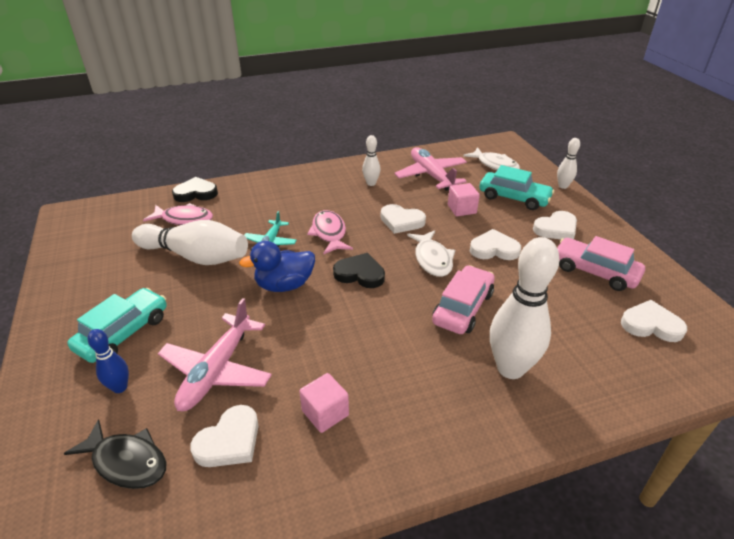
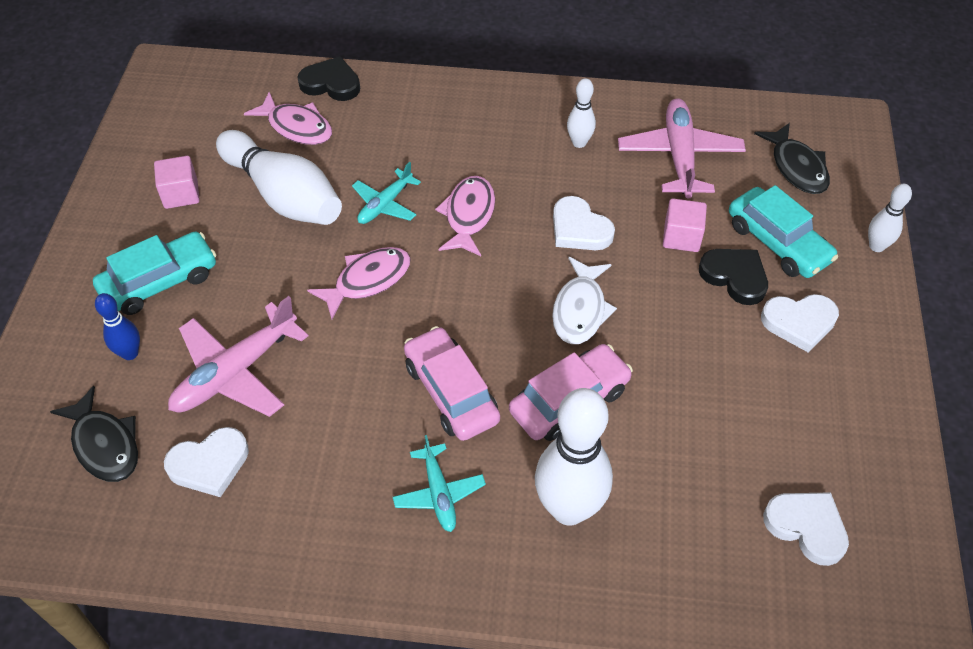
camera: 25 degrees right, 15 degrees up
blue duck [239,241,315,292] -> pink fish [307,247,411,320]
pink cube [299,373,349,433] -> pink cube moved to [154,156,200,209]
black heart [333,253,385,288] -> black heart moved to [699,249,768,305]
white fish [463,147,520,170] -> black fish [754,123,830,194]
white heart [470,229,521,260] -> none
pink car [557,236,645,291] -> pink car moved to [404,326,500,441]
none -> turquoise plane [393,435,486,532]

